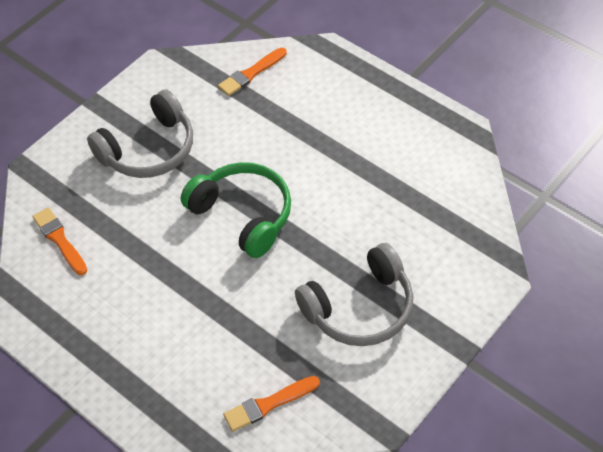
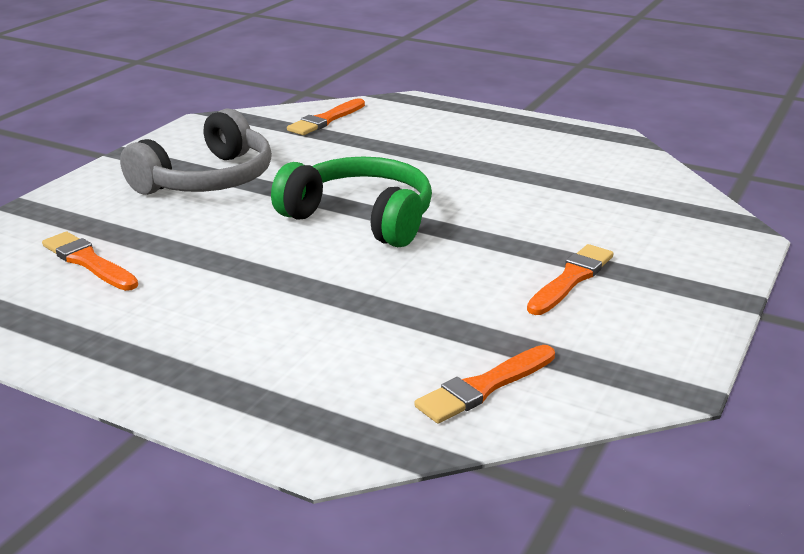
camera: 15 degrees left, 25 degrees down
grey headphones [295,243,414,346] -> orange brush [527,244,614,315]

